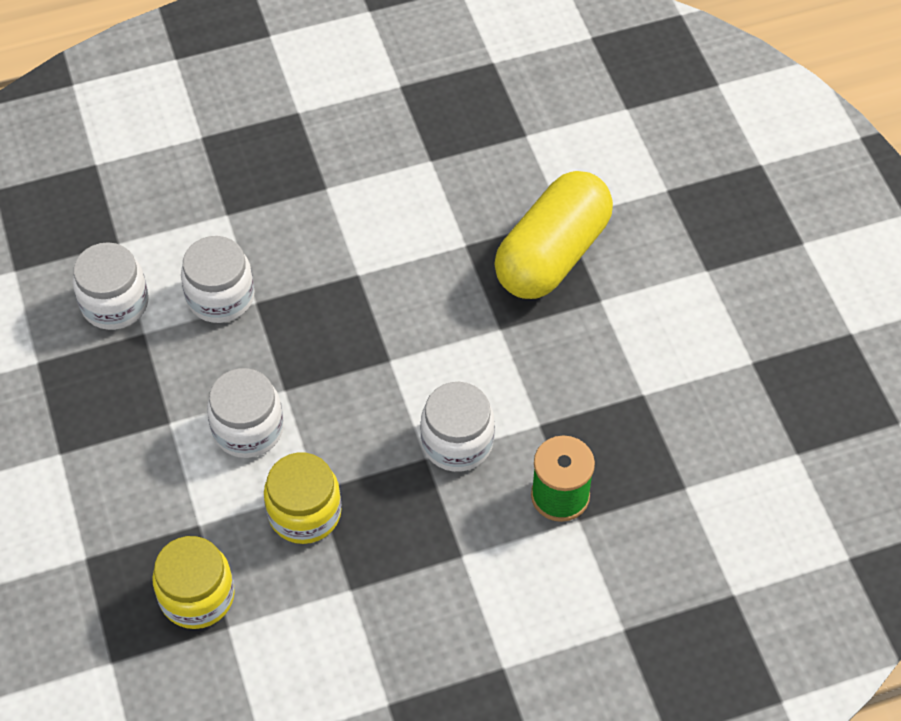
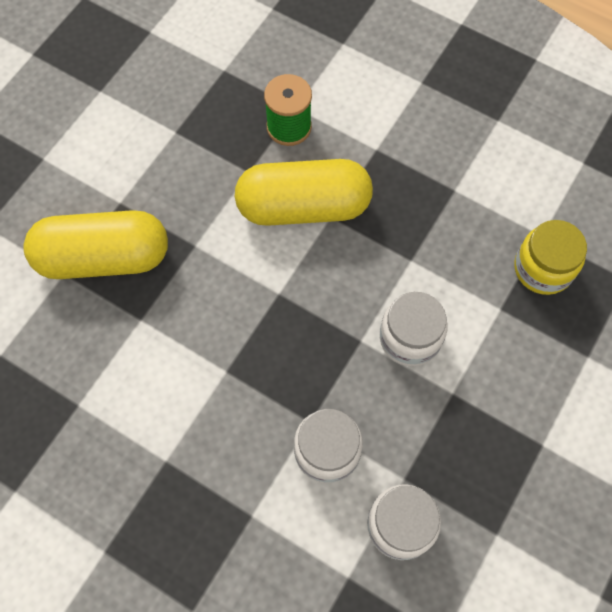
camera: 130 degrees left, 10 degrees up
yellow jar [264,453,341,544] -> none
white jar [421,382,495,472] -> yellow capsule [235,159,373,226]

